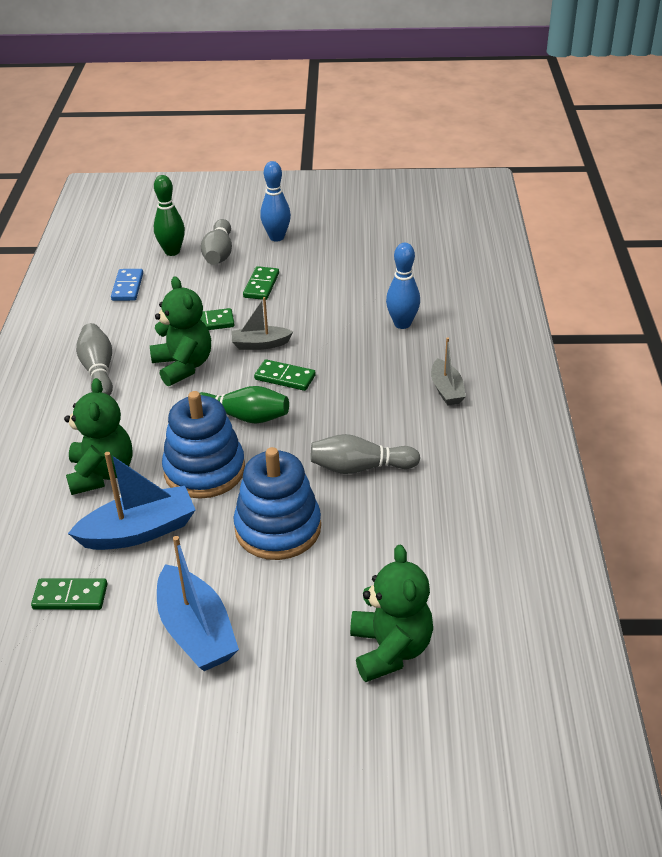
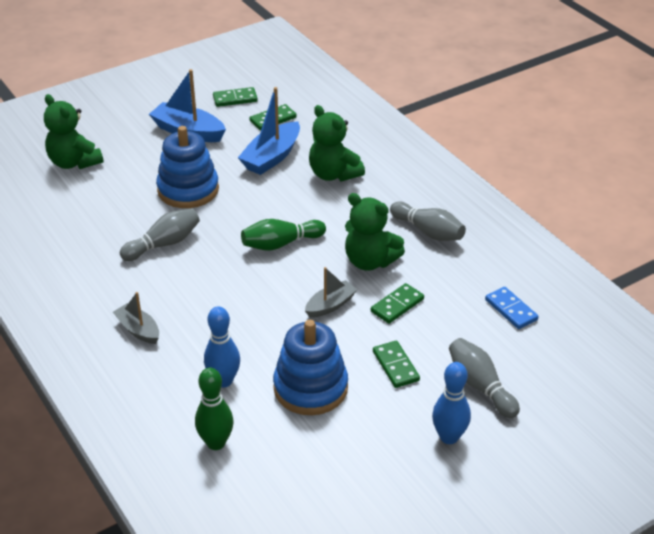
camera: 145 degrees right, 0 degrees up
green bowling pin [154,175,185,256] -> green bowling pin moved to [195,368,234,450]
blue stacking toy [162,391,245,499] -> blue stacking toy moved to [273,320,348,415]
green domino [254,359,316,391] -> green domino moved to [213,87,258,107]

